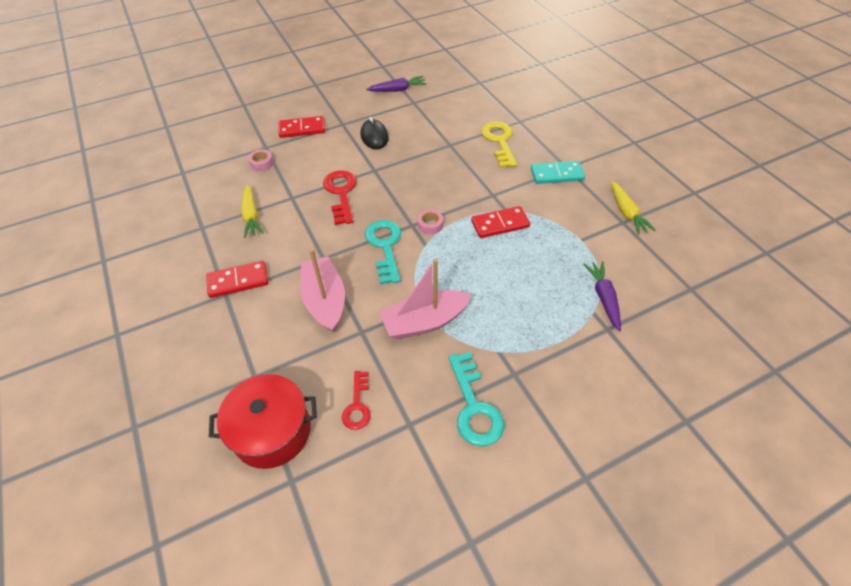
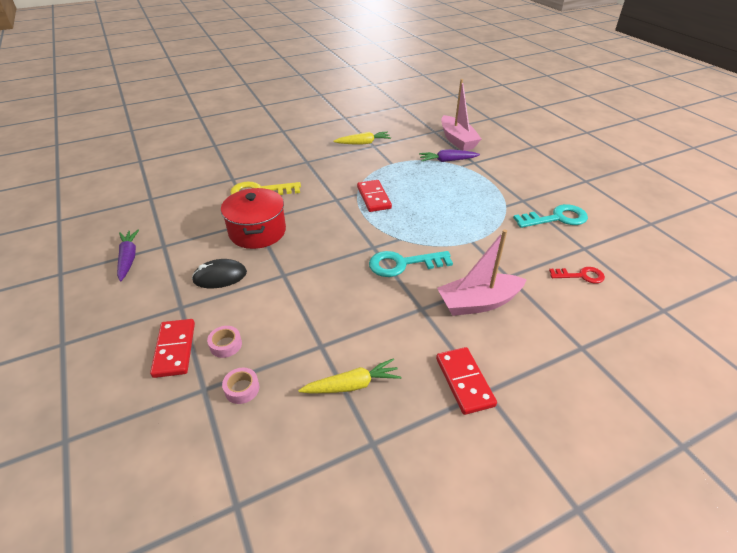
camera: 90 degrees left, 10 degrees down
red pot [209,374,317,469] -> red pot moved to [221,188,286,249]
red key [323,170,357,225] -> none
pink boat [380,259,472,339] -> pink boat moved to [441,79,481,151]
pink tape [418,209,443,235] -> pink tape moved to [207,326,242,358]
turquoise domino [531,161,585,184] -> none

